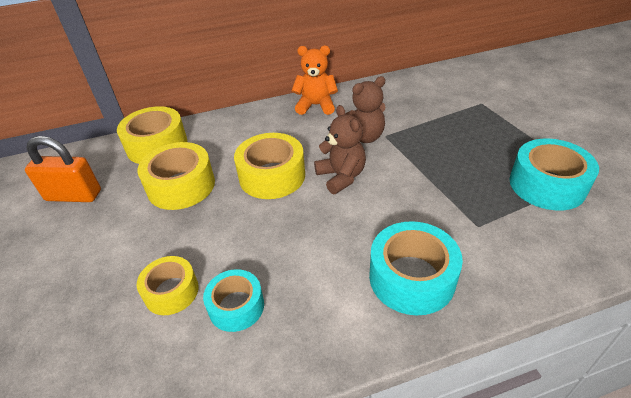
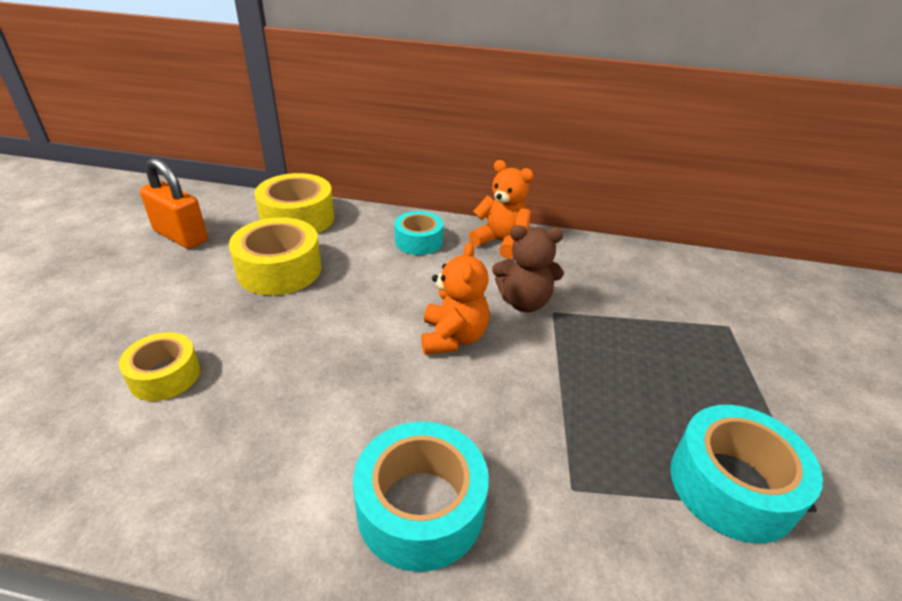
camera: 25 degrees right, 5 degrees down
turquoise tape [203,269,264,332] -> turquoise tape moved to [394,211,443,255]
yellow tape [234,133,305,199] -> none
brown teddy bear [314,105,366,194] -> orange teddy bear [421,242,489,354]

